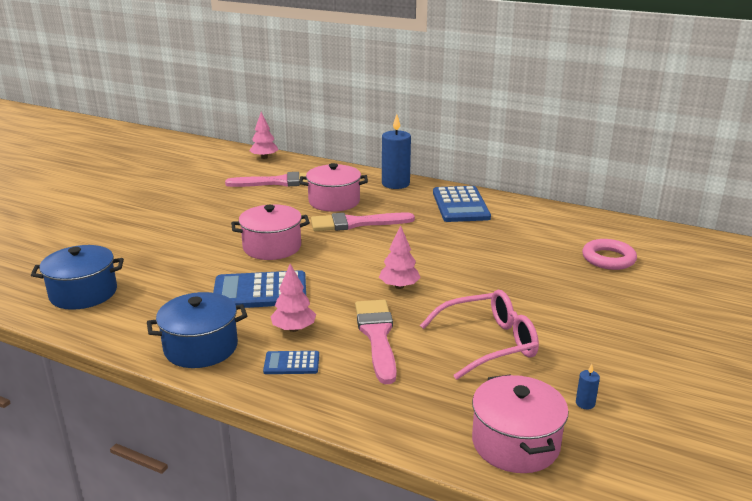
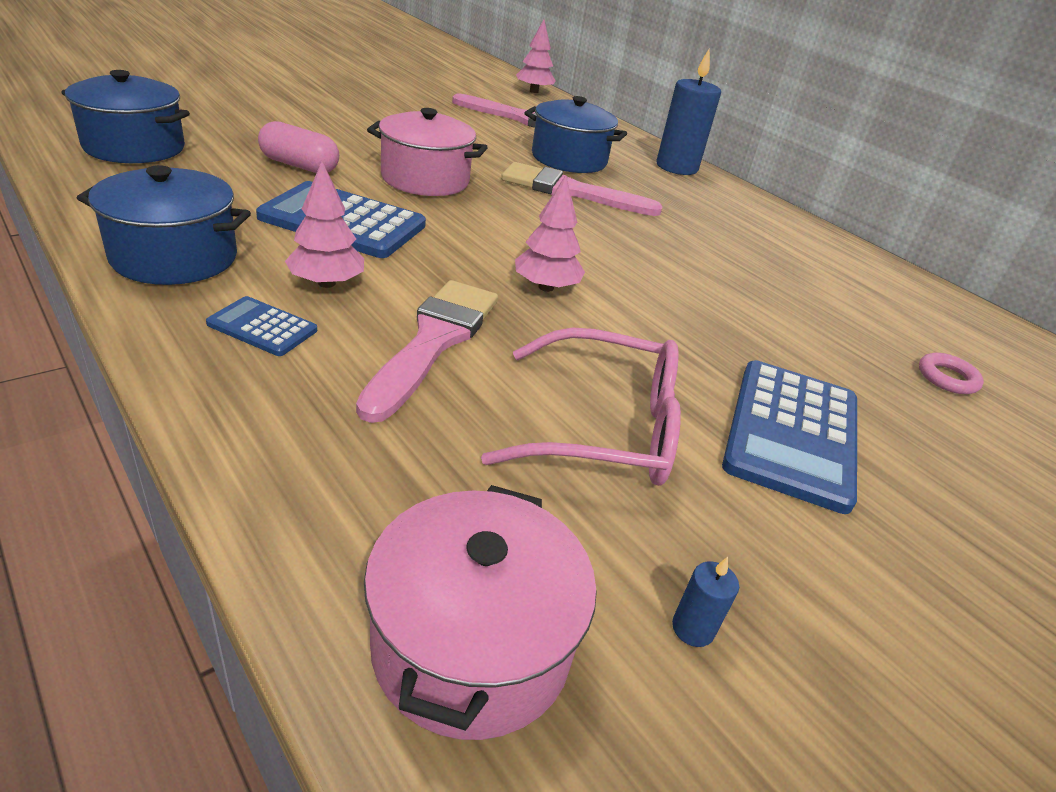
camera: 20 degrees right, 10 degrees up
pink pot [300,163,368,212] -> blue pot [525,96,627,173]
blue calculator [433,186,491,222] -> blue calculator moved to [722,360,857,514]
pink ring [582,239,637,270] -> pink ring [919,353,984,394], size x0.60
none -> pink capsule [258,121,339,173]

